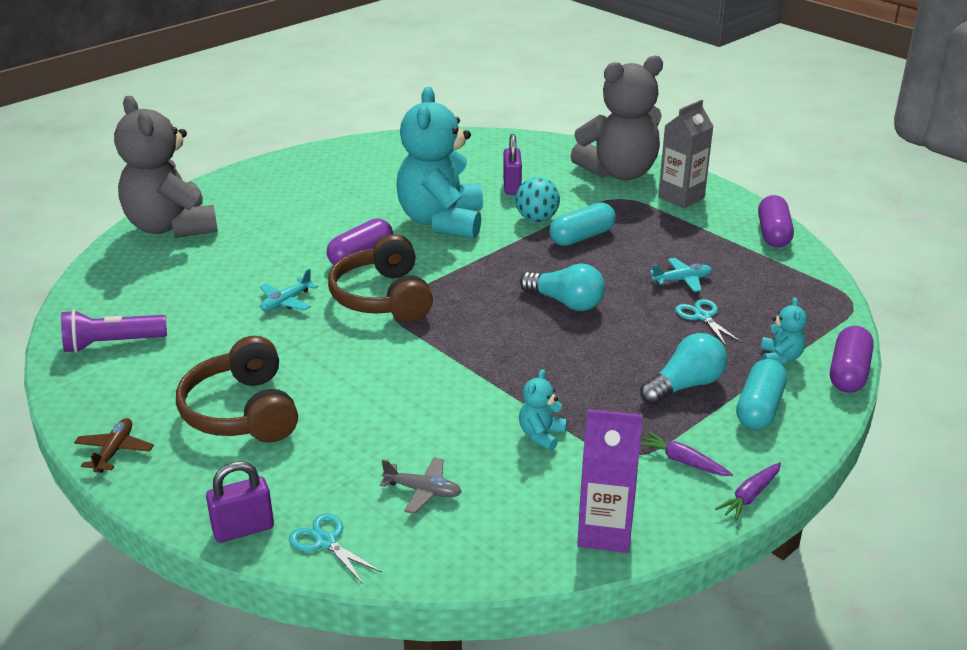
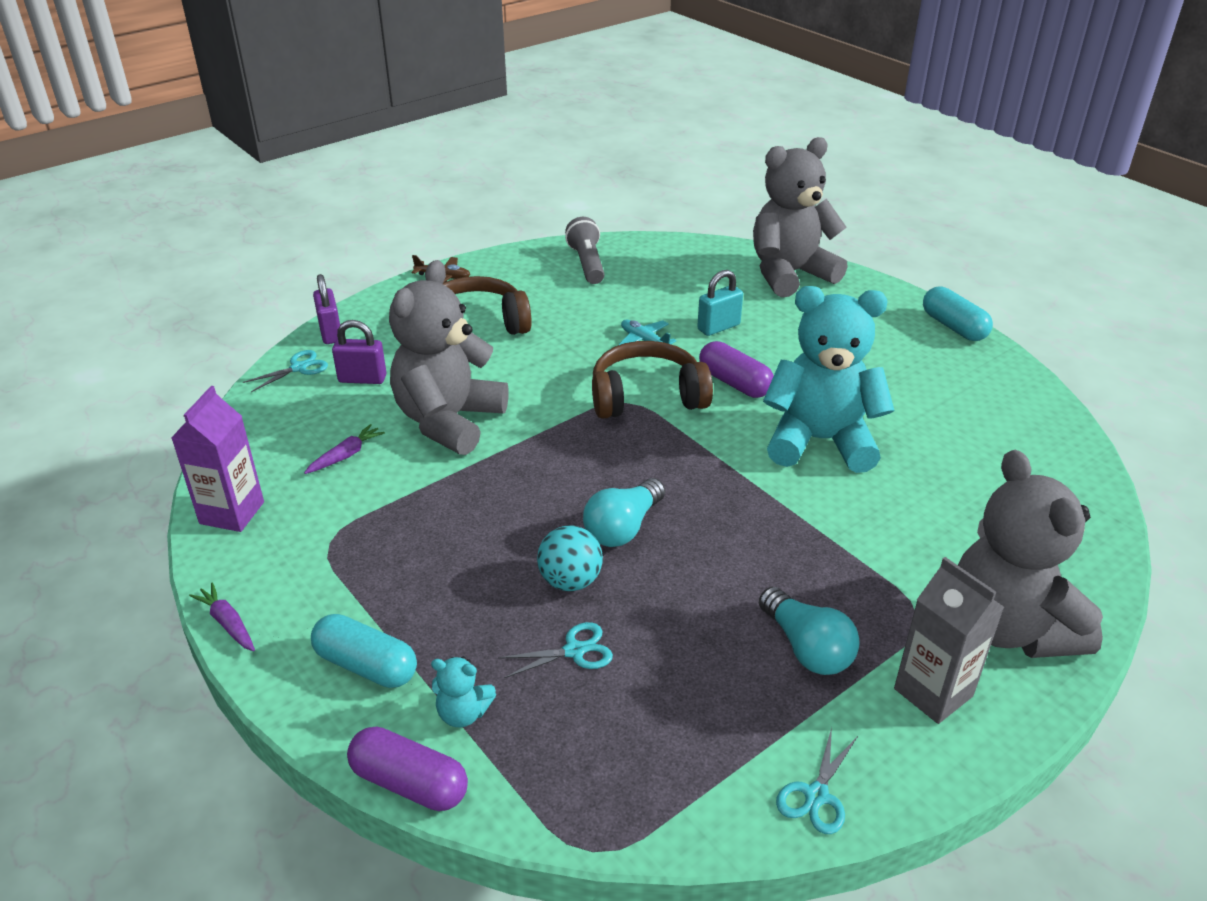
camera: 95 degrees right, 5 degrees up
purple flashlight [61,310,167,353] -> grey flashlight [565,217,604,284]
grey plane [380,457,462,514] -> none
purple padlock [503,134,522,195] -> purple padlock moved to [332,320,386,384]
turquoise ball [515,177,560,222] -> turquoise ball moved to [537,525,603,591]
turquoise teddy bear [519,369,567,451] -> none
turquoise capsule [549,203,616,246] -> turquoise capsule moved to [923,286,993,341]
turquoise light bulb [640,333,727,405] -> turquoise light bulb moved to [759,587,860,675]
purple carrot [640,432,733,476] -> purple carrot moved to [304,424,385,474]
turquoise plane [650,258,712,292] -> none
purple capsule [758,195,794,247] -> turquoise scissors [776,727,858,834]
none -> grey teddy bear [389,260,509,455]
none -> turquoise padlock [697,270,743,336]

